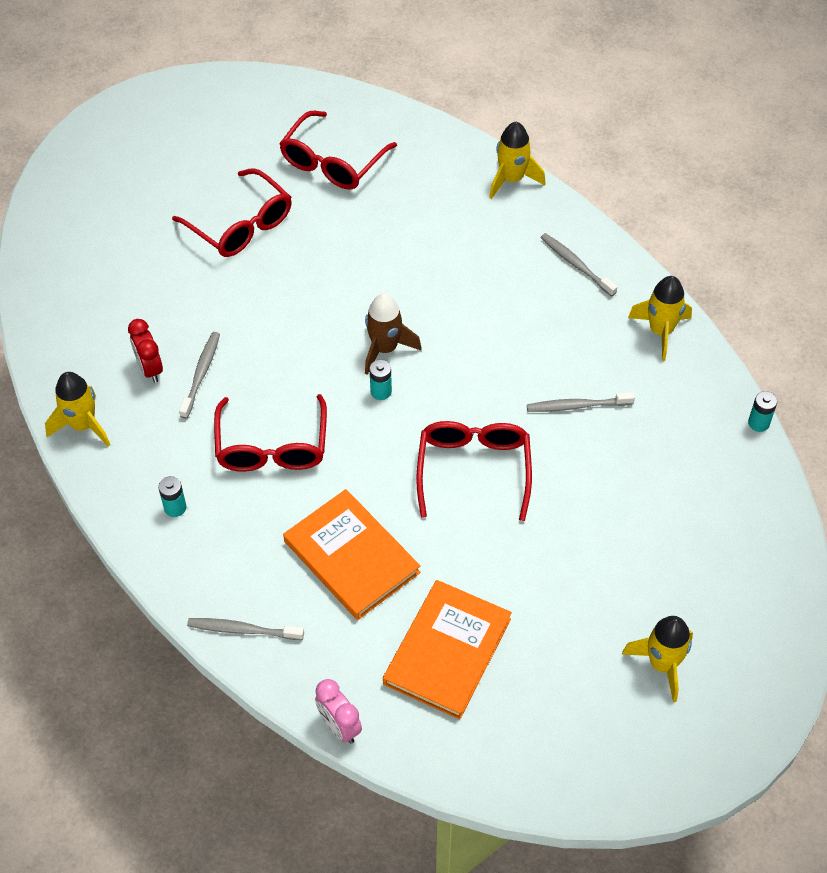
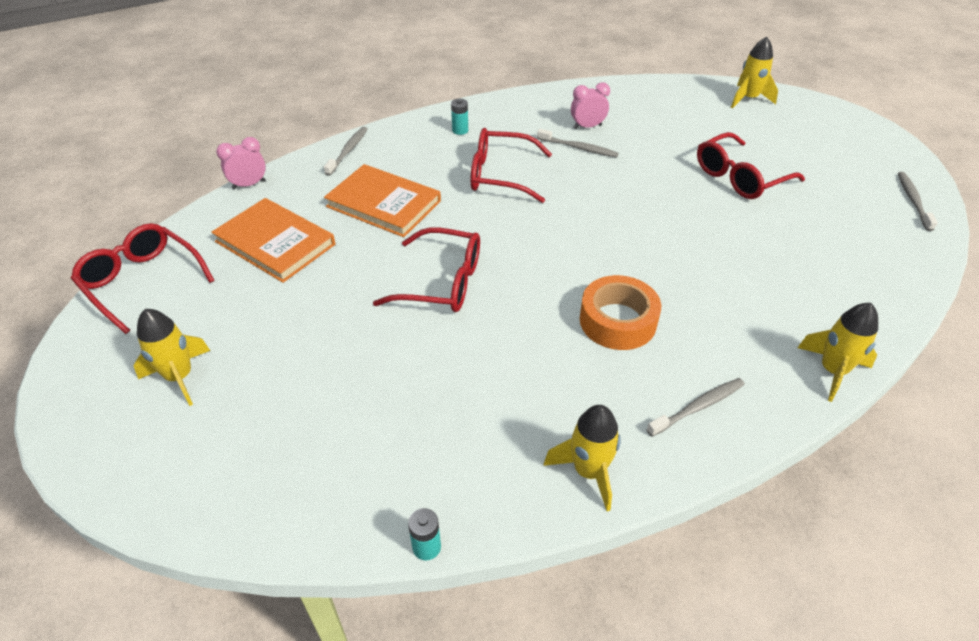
camera: 100 degrees right, 10 degrees down
yellow rocket [45,372,110,447] -> yellow rocket moved to [731,37,778,108]
red clock [128,319,163,383] -> pink clock [571,82,610,129]
red glasses [279,111,397,190] -> red glasses moved to [71,223,215,334]
orange book [283,489,420,620] -> orange book turned 60 degrees clockwise [324,164,441,237]
brown rocket [365,294,422,375] -> none
turquoise battery [369,360,392,400] -> none
grey toothbrush [527,392,635,412] -> grey toothbrush moved to [898,172,938,231]
none -> orange tape [580,275,661,350]

